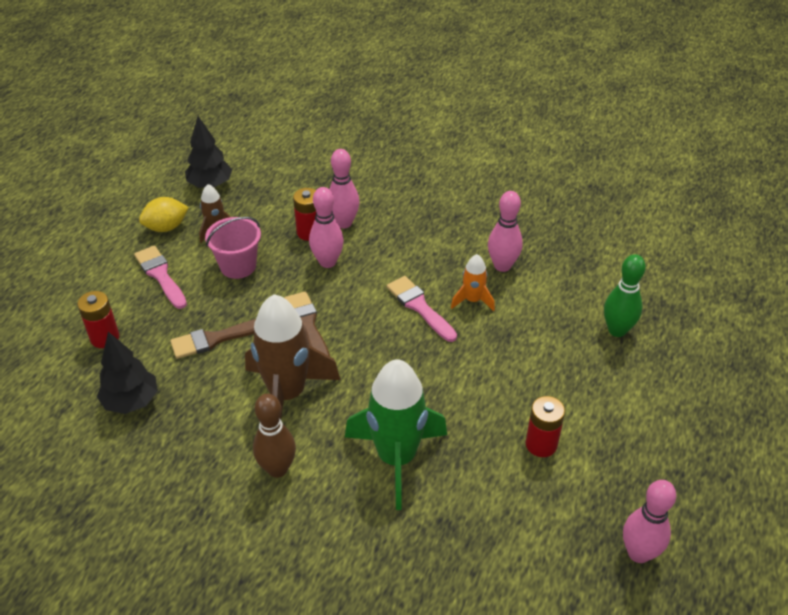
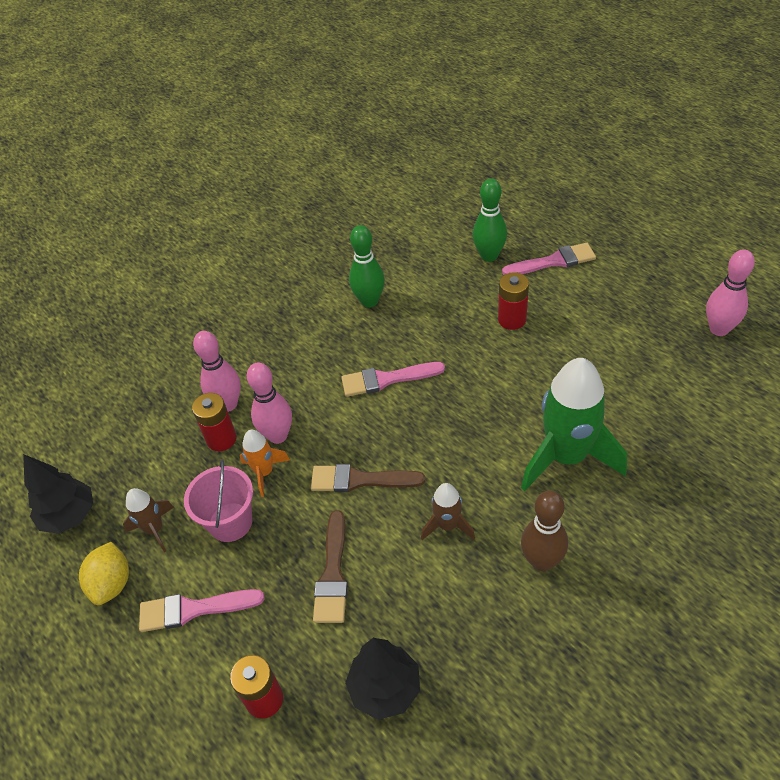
camera: 60 degrees left, 5 degrees up
brown rocket [245,294,340,419] -> brown rocket [421,483,475,540], size x0.49
orange rocket [451,254,495,311] -> orange rocket moved to [240,430,290,497]
pink bowling pin [488,191,523,272] -> green bowling pin [349,225,385,308]
red battery [526,396,565,457] -> red battery moved to [498,272,529,330]
none -> pink brush [502,243,596,275]

